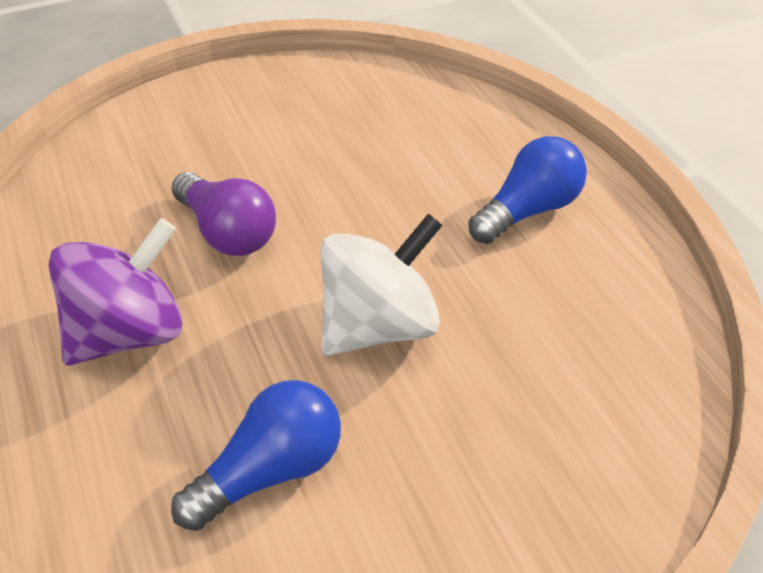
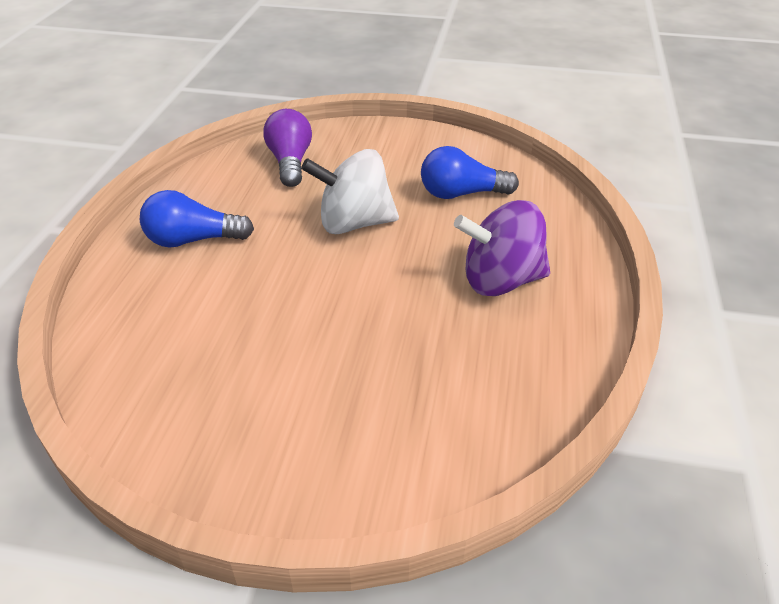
camera: 145 degrees left, 5 degrees down
purple light bulb [172,172,276,256] -> purple light bulb moved to [263,109,312,187]

